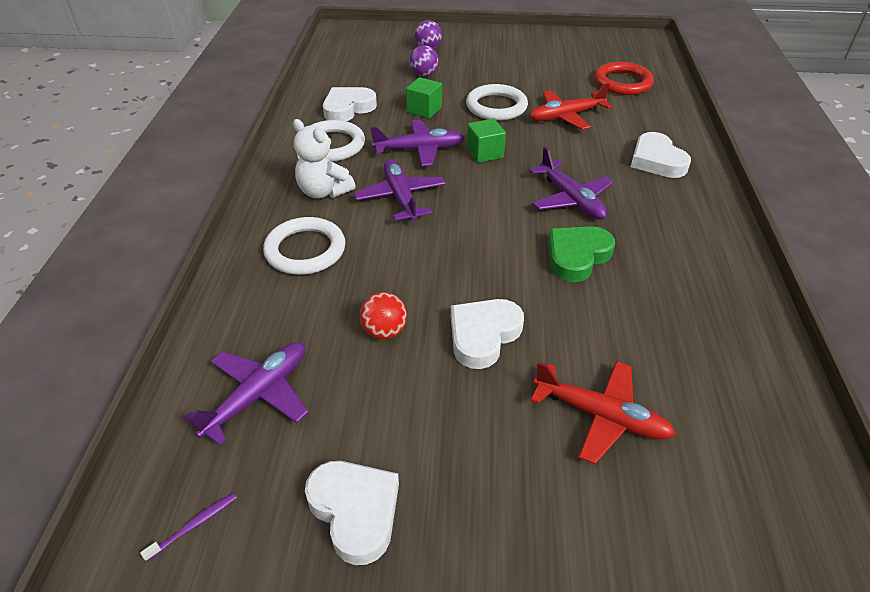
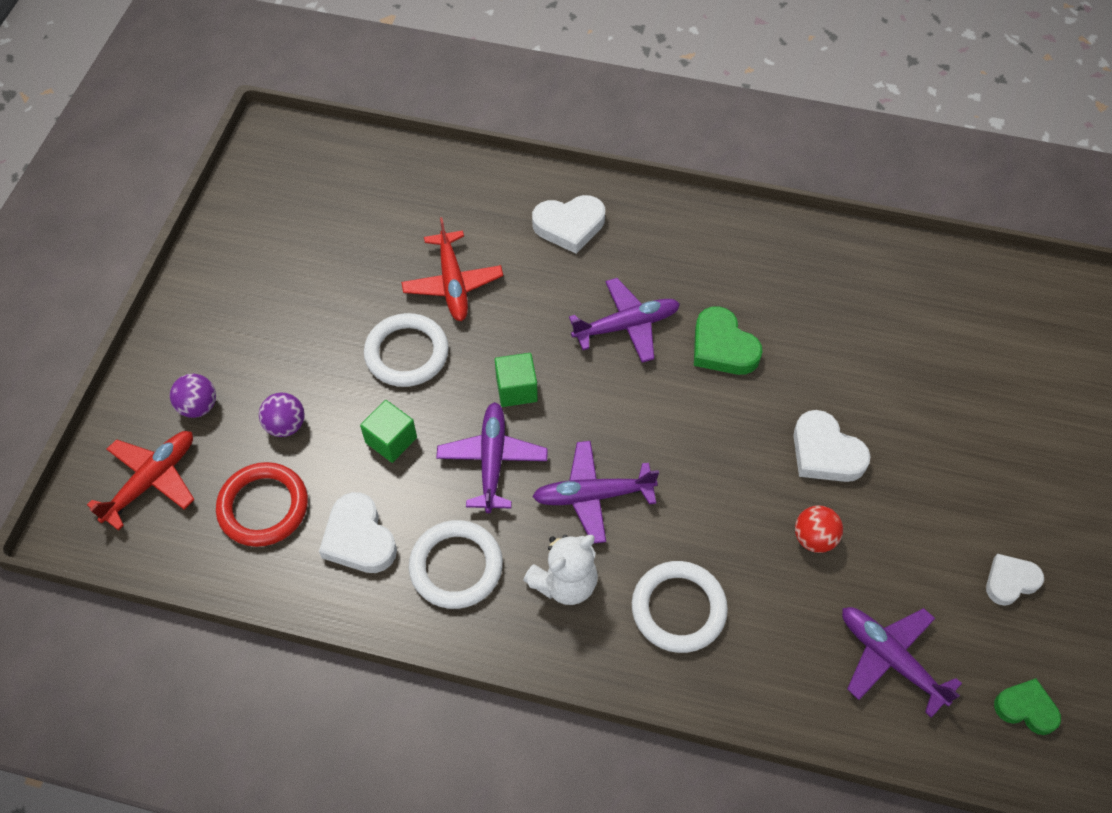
camera: 80 degrees left, 15 degrees up
purple toothbrush [140,493,237,562] -> green heart [994,678,1061,735]
white heart [305,461,399,565] -> white heart [986,554,1044,606], size x0.67
red plane [530,361,676,464] -> red plane moved to [87,431,195,531]
red ring [594,62,654,95] -> red ring moved to [216,462,308,547]

